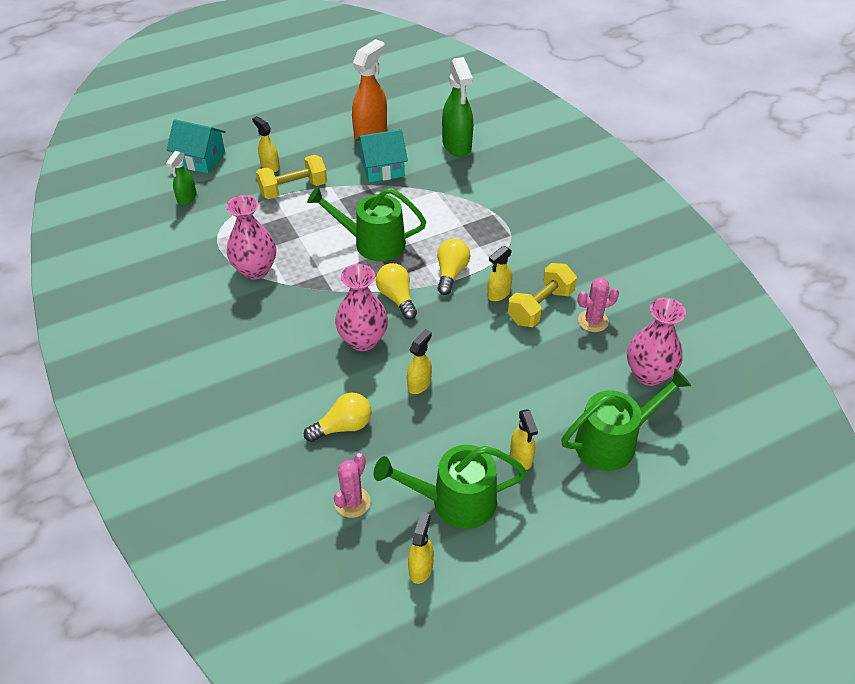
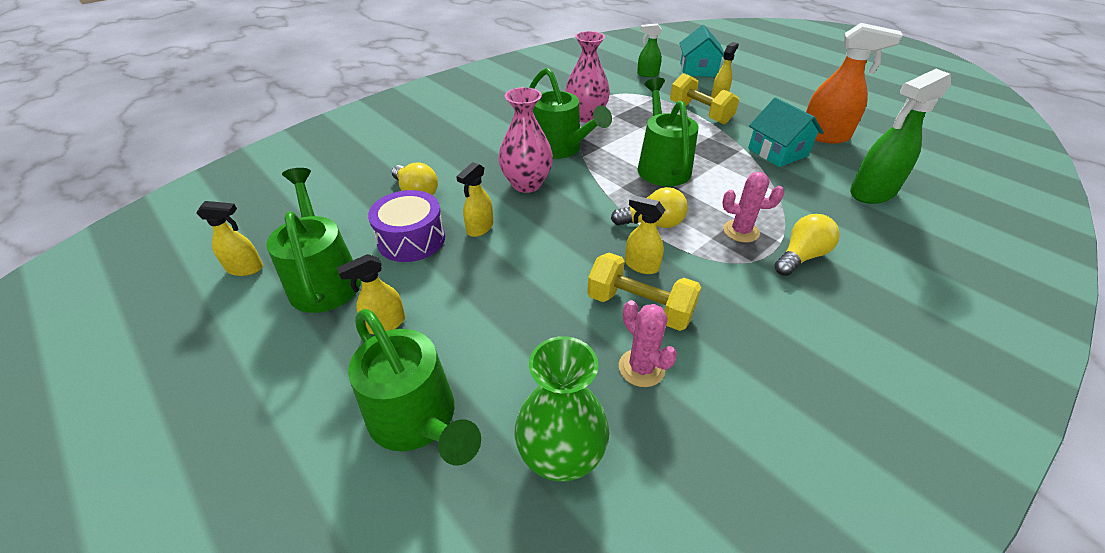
camera: 75 degrees right, 5 degrees down
pink cactus [334,453,371,518] -> pink cactus moved to [722,172,784,242]
yellow light bulb [376,263,417,319] -> yellow light bulb moved to [774,214,840,276]
yellow spray bottle [407,329,432,394] -> yellow spray bottle turned 105 degrees clockwise [456,162,493,237]
pink vase [627,298,686,386] -> green vase [515,336,609,482]
none -> purple drum [368,190,445,262]
none -> green watering can [529,68,612,159]

